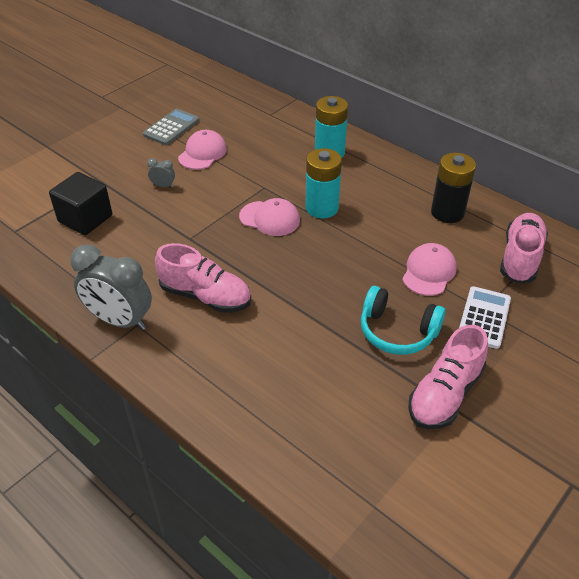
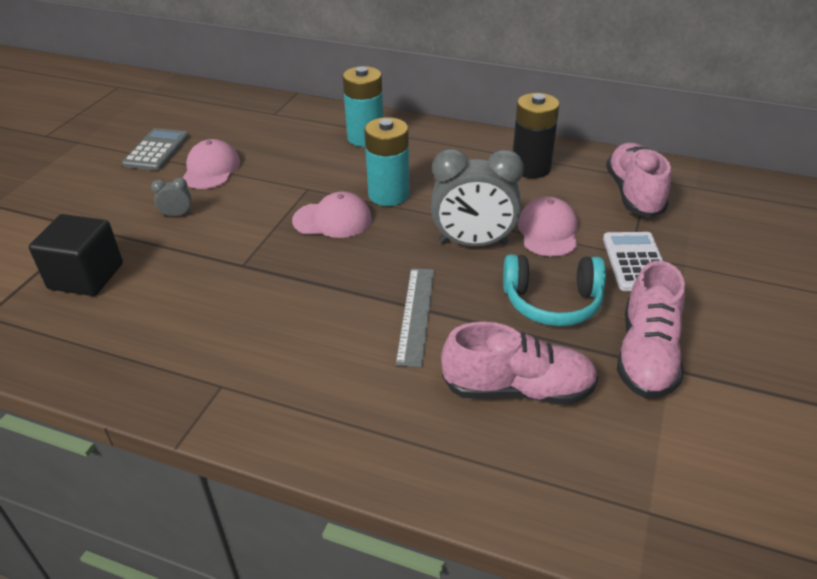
camera: 20 degrees left, 5 degrees down
grey clock [70,244,152,330] -> grey clock moved to [431,149,524,246]
pink shoe [155,243,251,313] -> pink shoe moved to [441,322,599,405]
none -> grey ruler [395,268,434,367]

